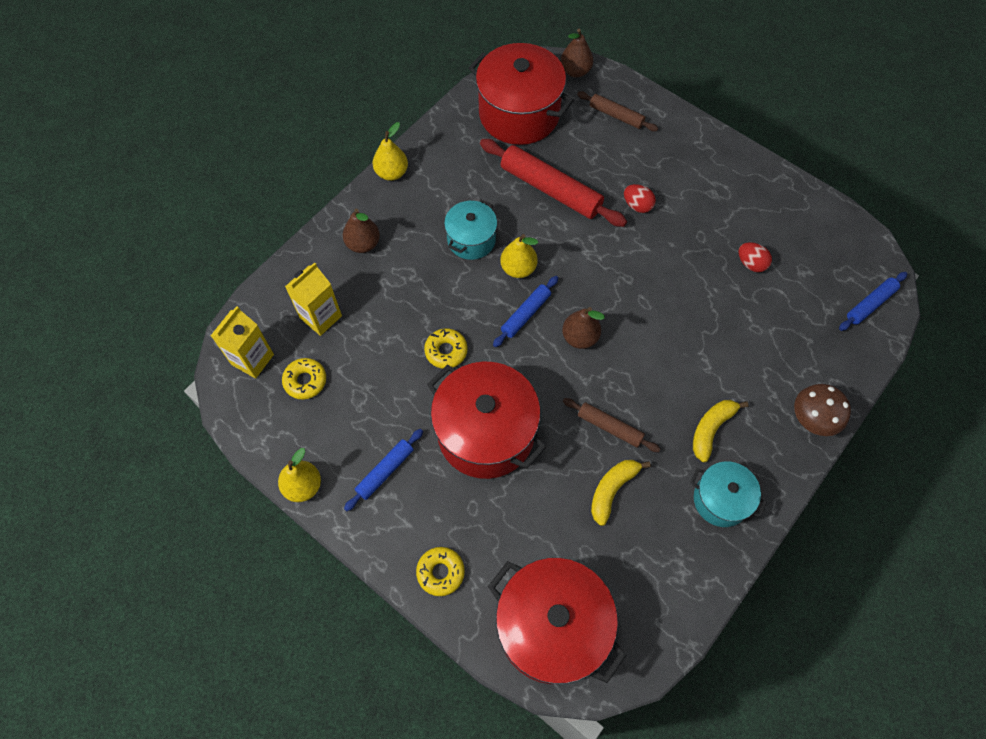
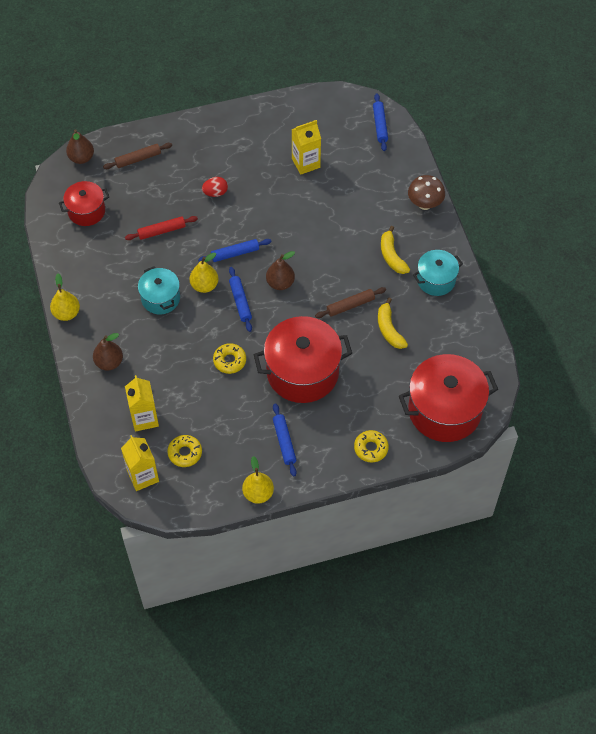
camera: 55 degrees left, 5 degrees down
red pot [469,43,574,145] -> red pot [59,181,109,226], size x0.56
red rolling pin [480,139,627,227] -> red rolling pin [125,216,198,240], size x0.55
red egg [738,242,772,272] -> yellow carton [291,120,321,175]
none -> blue rolling pin [198,239,272,262]

